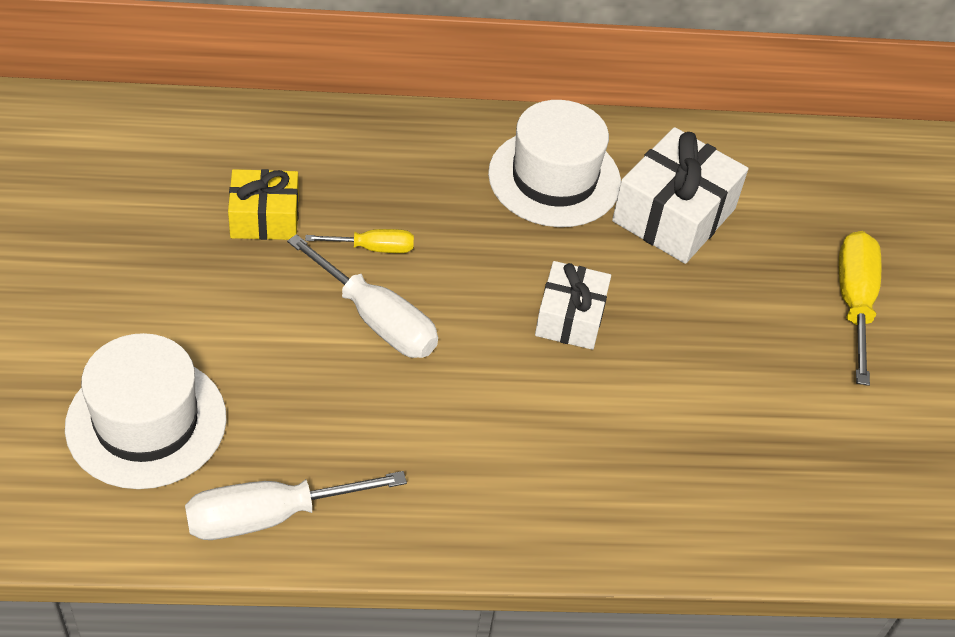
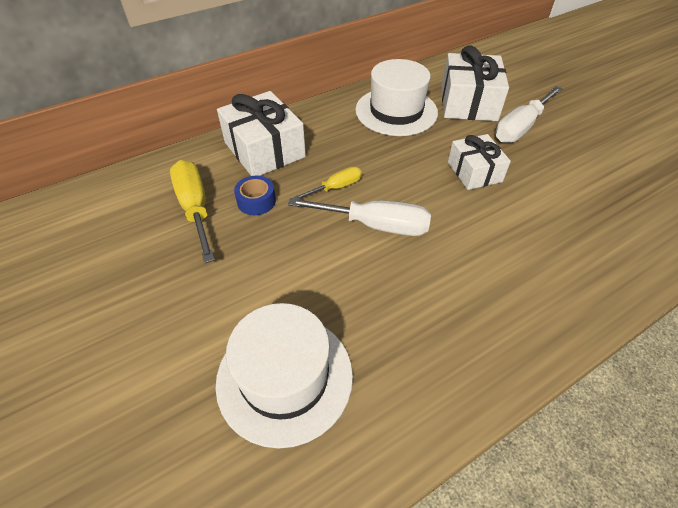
camera: 25 degrees left, 0 degrees up
white screwdriver [185,471,407,540] -> white screwdriver moved to [495,86,562,143]
yellow gift [228,169,299,240] -> blue tape [234,176,276,215]
yellow screwdriver [839,231,881,386] -> yellow screwdriver moved to [170,160,215,263]
none -> white gift [217,91,306,176]

